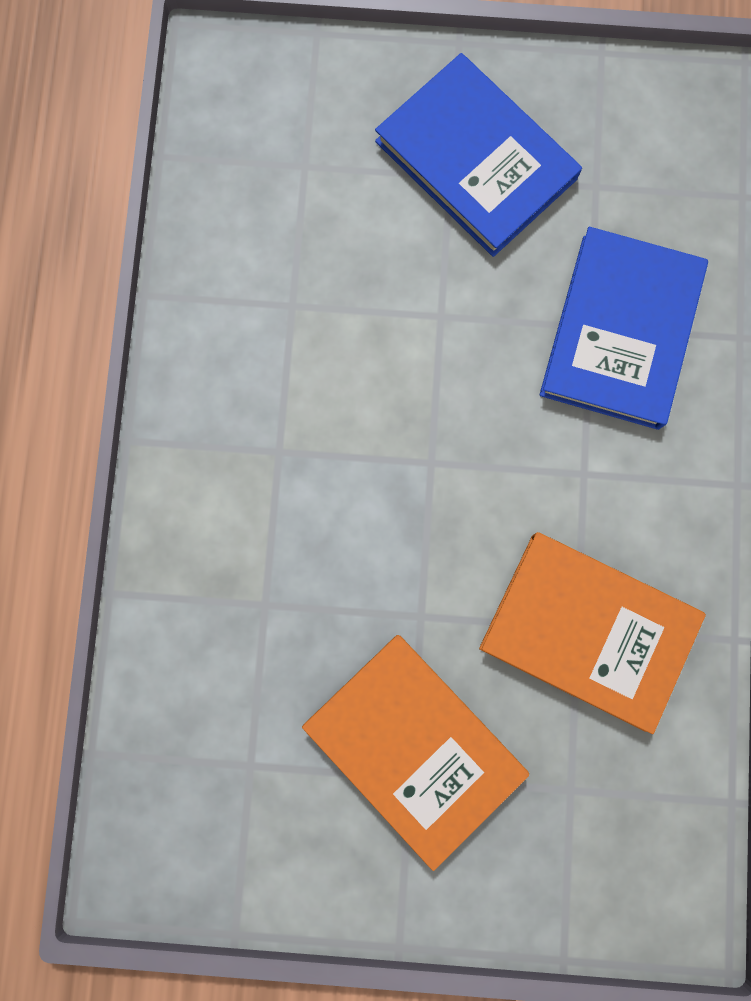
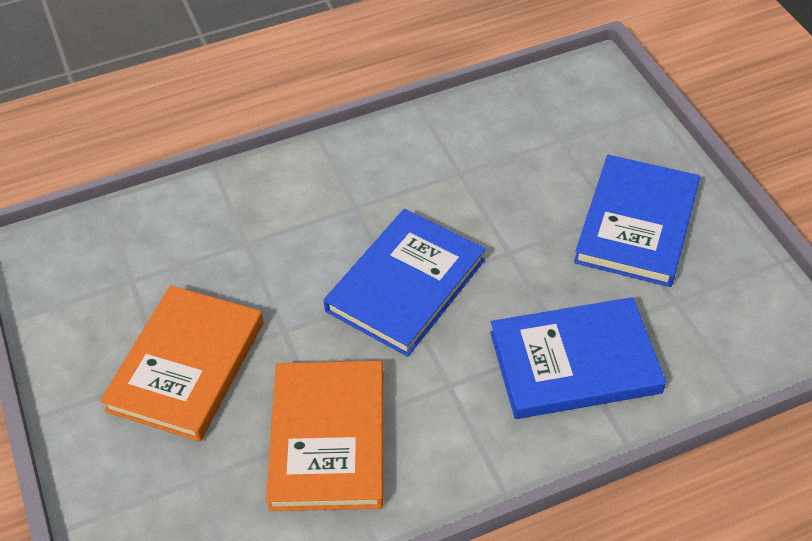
camera: 65 degrees right, 30 degrees down
none -> blue book [324,209,486,357]

